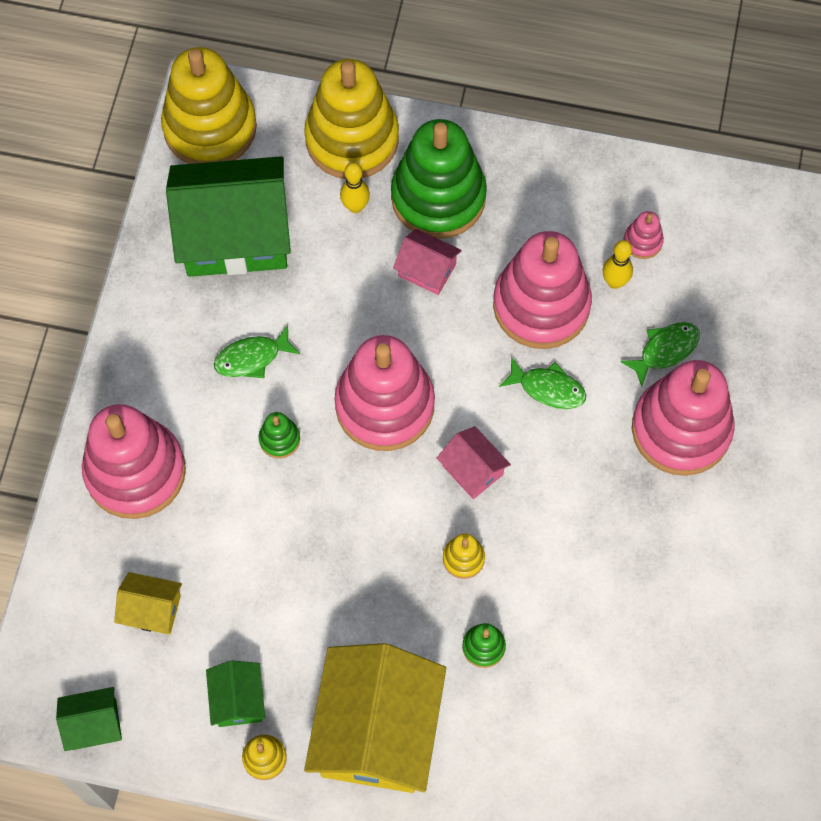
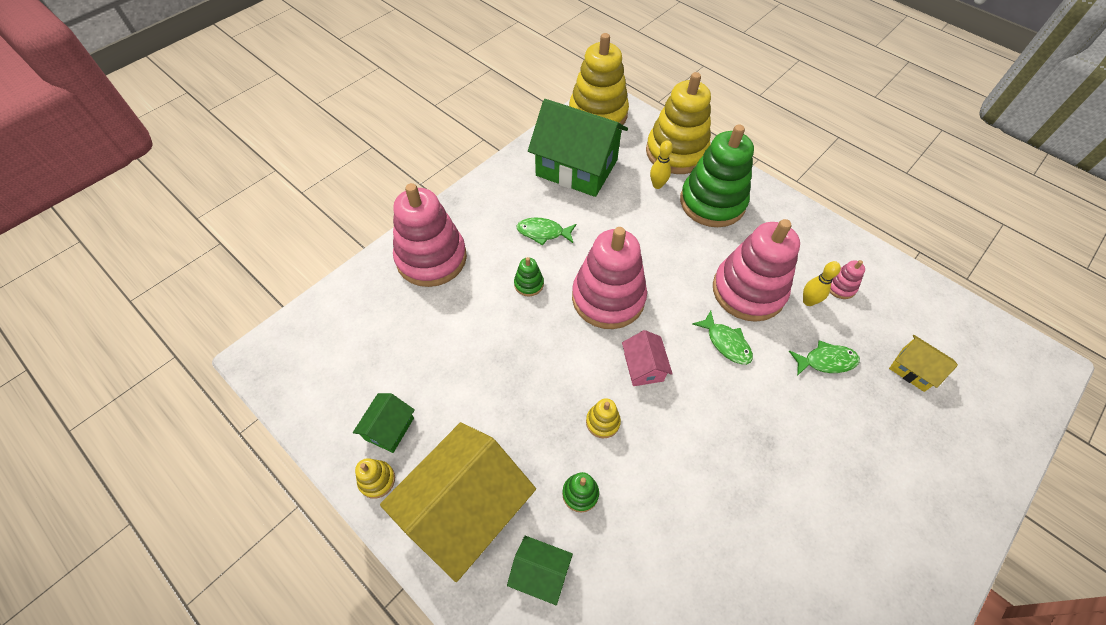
camera: 30 degrees right, 10 degrees down
green house [56,687,122,751] -> green house moved to [507,536,573,605]
yellow house [114,572,182,635] -> yellow house moved to [889,335,958,392]
pink house [393,229,462,295] -> none
pink stacking toy [632,360,735,476] -> none

